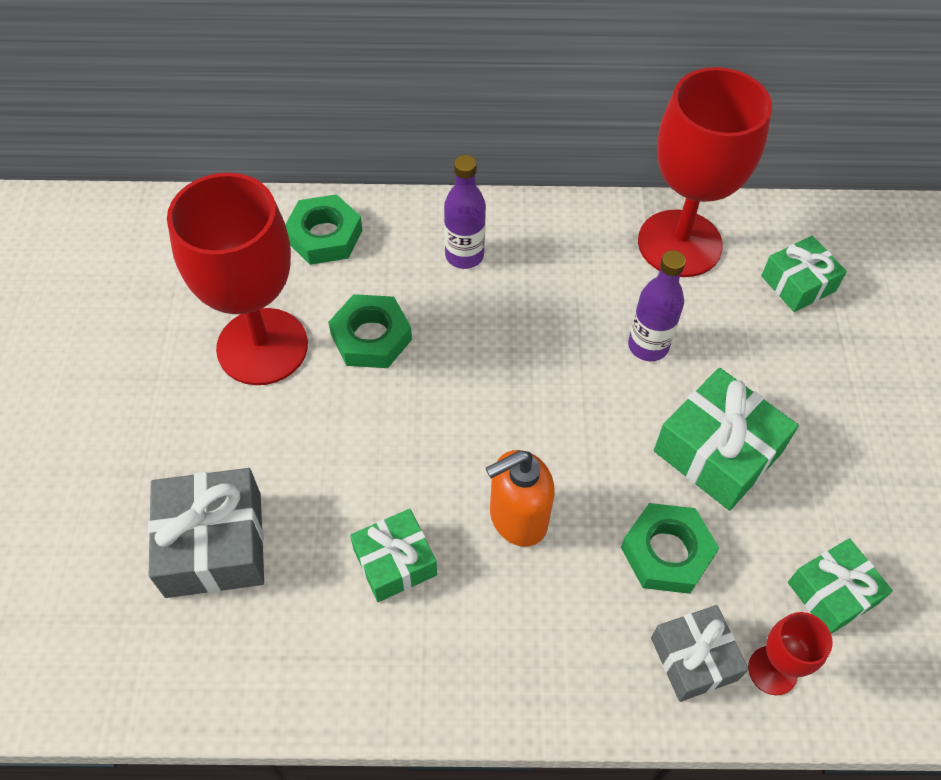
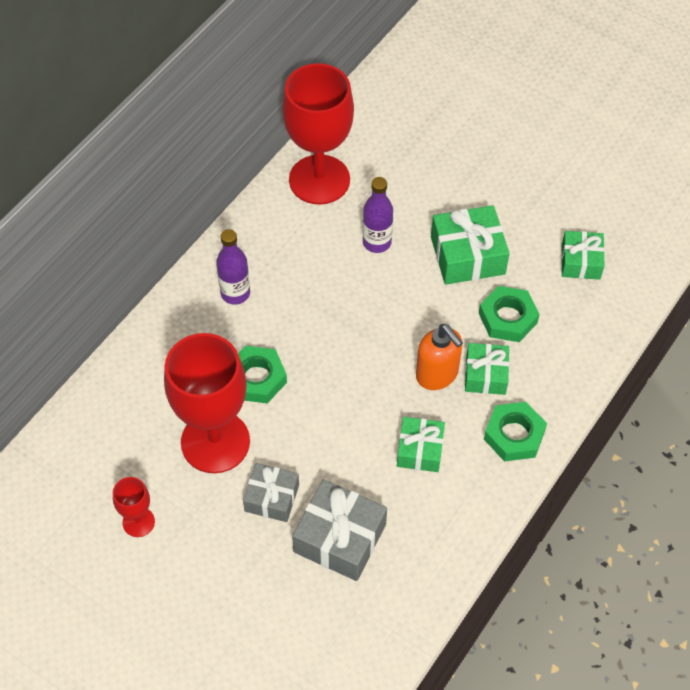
camera: 55 degrees left, 0 degrees up
green nut [285,194,362,265] -> green nut moved to [484,402,547,461]
orange soap dispenser [486,450,555,547] -> orange soap dispenser turned 45 degrees counterclockwise [416,324,463,390]
grey gift [651,605,749,702] -> grey gift moved to [243,463,299,522]
red goblet [748,612,833,695] -> red goblet moved to [113,477,155,537]
green gift [761,236,847,312] -> green gift moved to [465,343,509,395]

